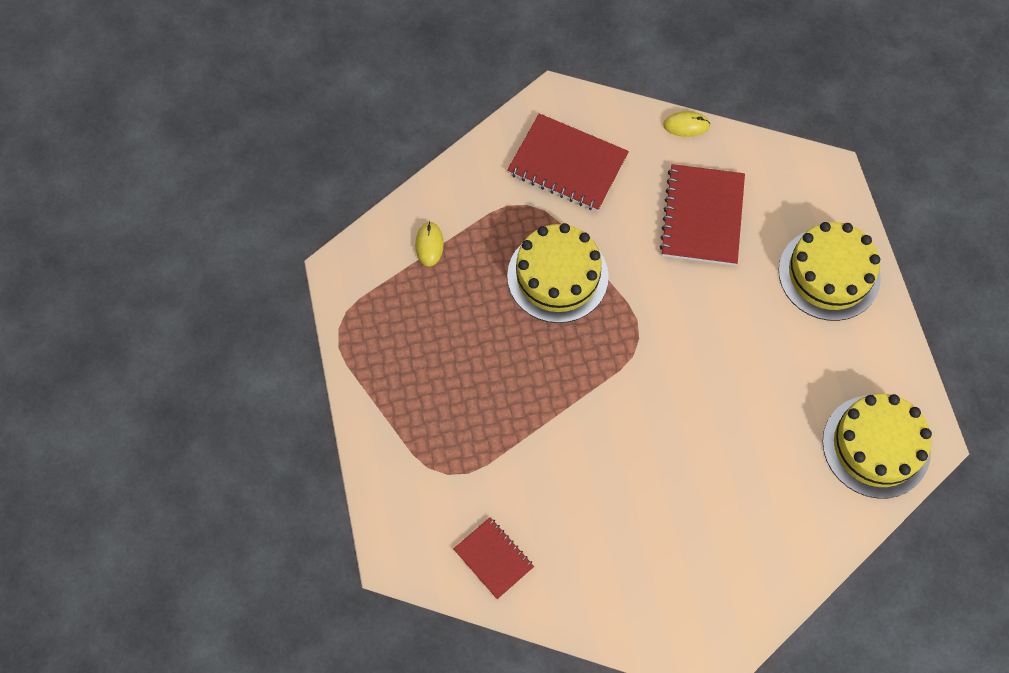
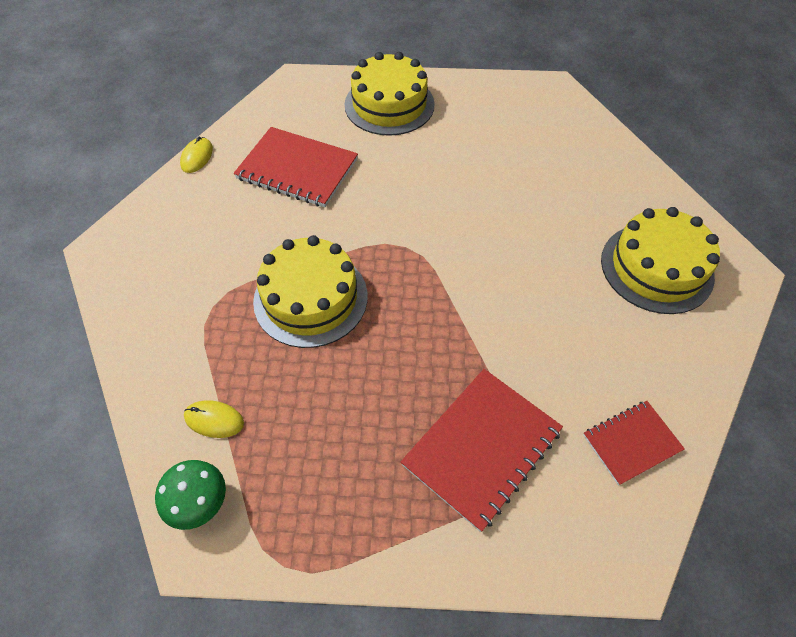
camera: 75 degrees left, 10 degrees down
red notebook [507,113,629,212] -> red notebook moved to [401,369,563,532]
yellow cake [823,394,932,498] -> yellow cake moved to [601,207,720,314]
none -> green mushroom [155,460,226,530]

